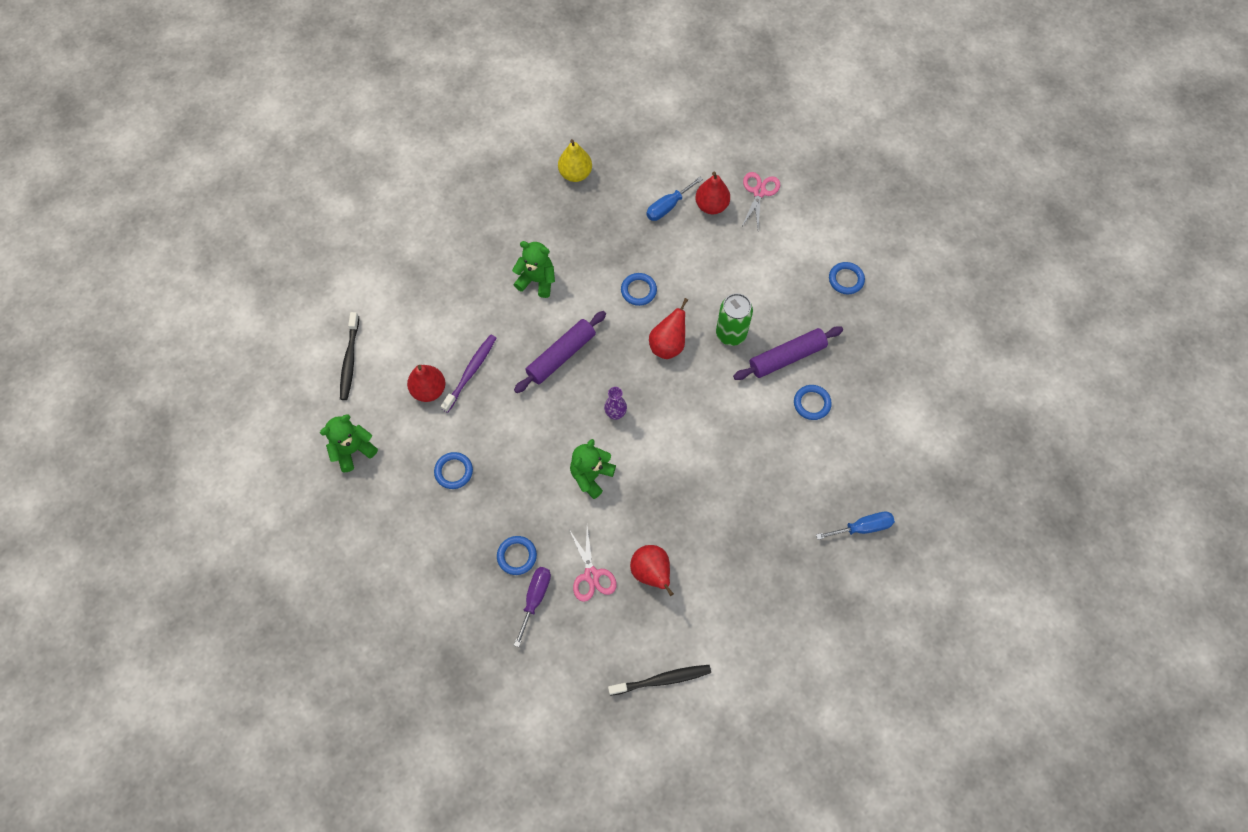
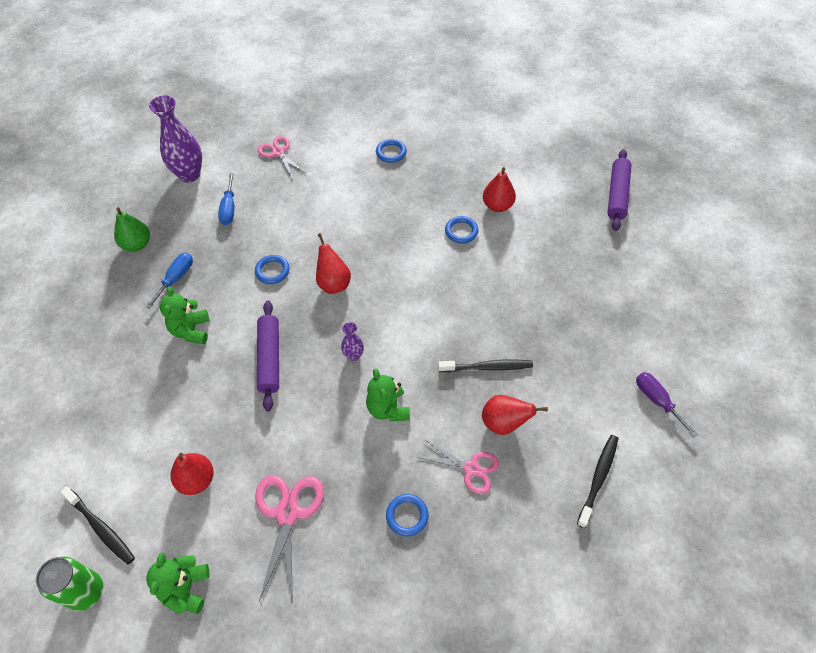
camera: 50 degrees left, 10 degrees down
blue ring [434,452,473,489] -> pink scissors [255,475,324,603]
purple toothbrush [441,335,496,413] -> none
green teddy bear [512,241,555,298] -> green teddy bear turned 60 degrees counterclockwise [160,286,210,344]
purple screwdriver [514,567,551,647] -> purple screwdriver moved to [636,372,698,437]
yellow pear [558,139,592,182] -> green pear [114,207,150,252]
red pear [695,172,730,214] -> red pear moved to [483,167,516,212]
green can [716,293,753,346] -> green can moved to [36,557,103,611]
purple rolling pin [733,326,843,380] -> purple rolling pin moved to [607,149,631,231]
blue screwdriver [816,512,895,540] -> blue screwdriver moved to [146,253,193,309]
none -> purple vase [149,95,202,183]
none -> black toothbrush [438,360,533,372]

